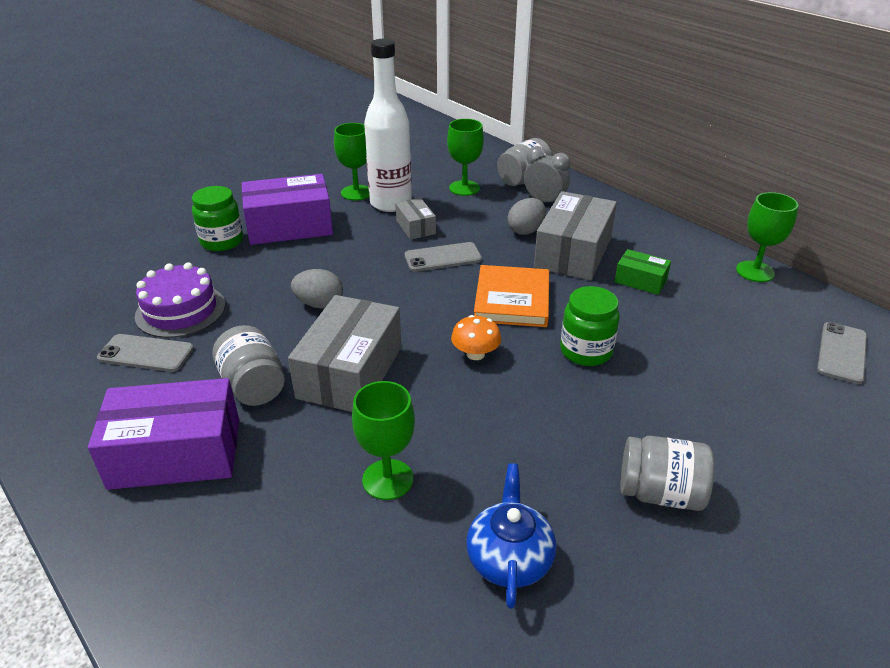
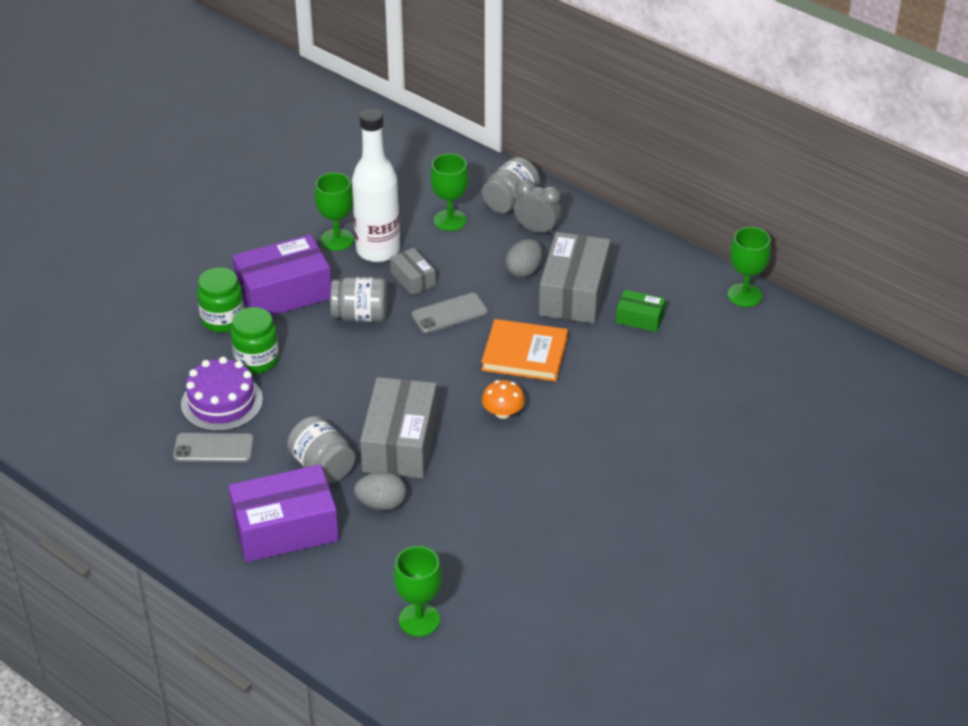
camera: 10 degrees left, 5 degrees up
grey egg [291,269,343,309] -> grey egg moved to [354,472,406,511]
green goblet [352,381,415,500] -> green goblet moved to [394,546,442,637]
blue teapot [466,463,556,609] -> none
orange book [474,265,549,327] -> orange book turned 75 degrees counterclockwise [481,319,568,381]
green jar [560,286,620,366] -> green jar moved to [231,307,279,374]
grey jar [621,436,714,511] -> grey jar moved to [330,277,387,322]
grey phone [817,322,867,384] -> none

